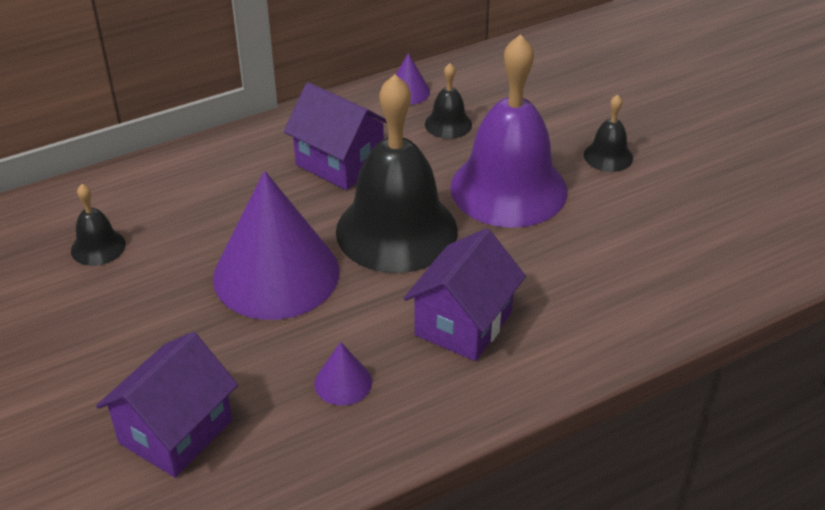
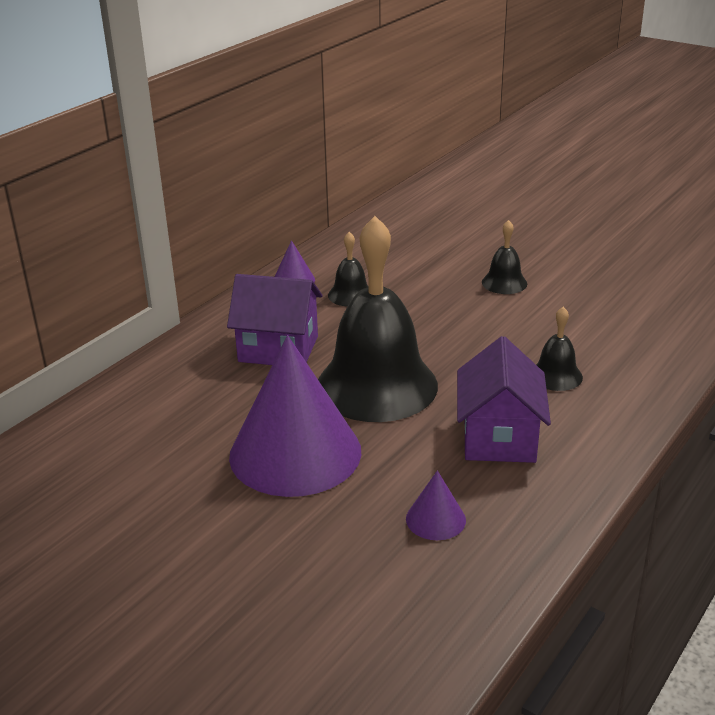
camera: 25 degrees left, 10 degrees down
black bell [71,184,126,266] -> black bell moved to [536,307,583,391]
purple house [96,332,238,478] -> none
purple bell [450,34,567,228] -> none

